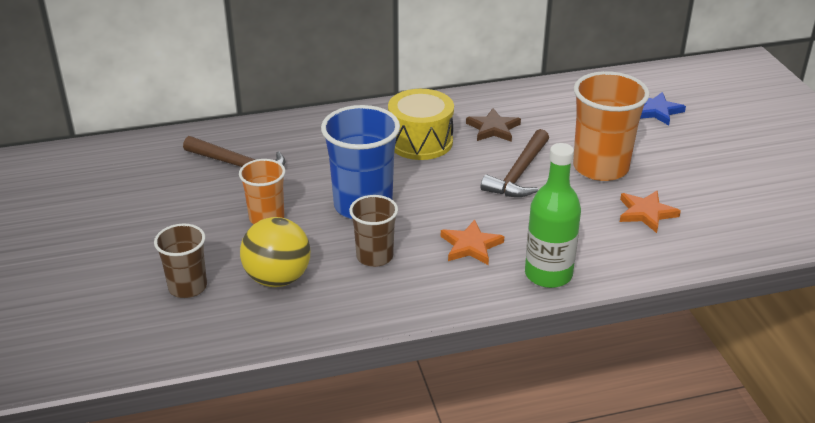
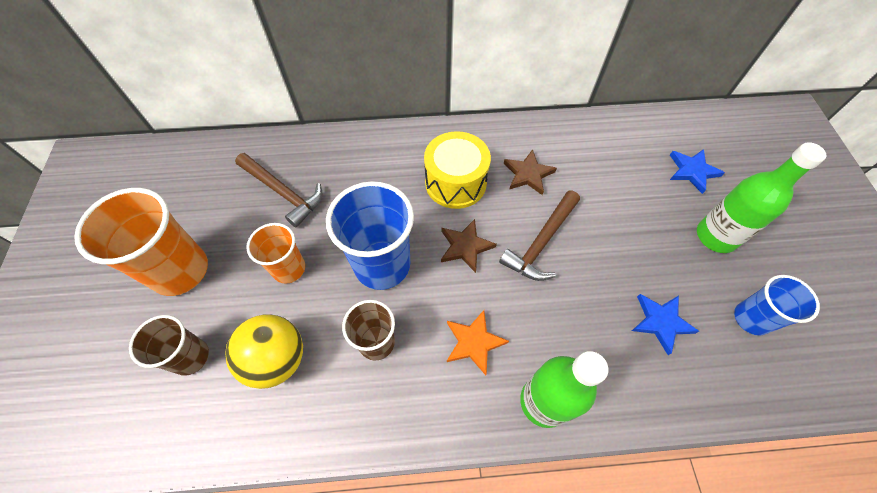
camera: 10 degrees right, 25 degrees up
orange cup [573,71,650,181] -> orange cup moved to [74,188,208,296]
orange star [620,191,681,233] -> blue star [632,294,699,355]
none -> brown star [441,219,497,273]
none -> green bottle [697,142,827,253]
none -> blue cup [734,275,820,336]

